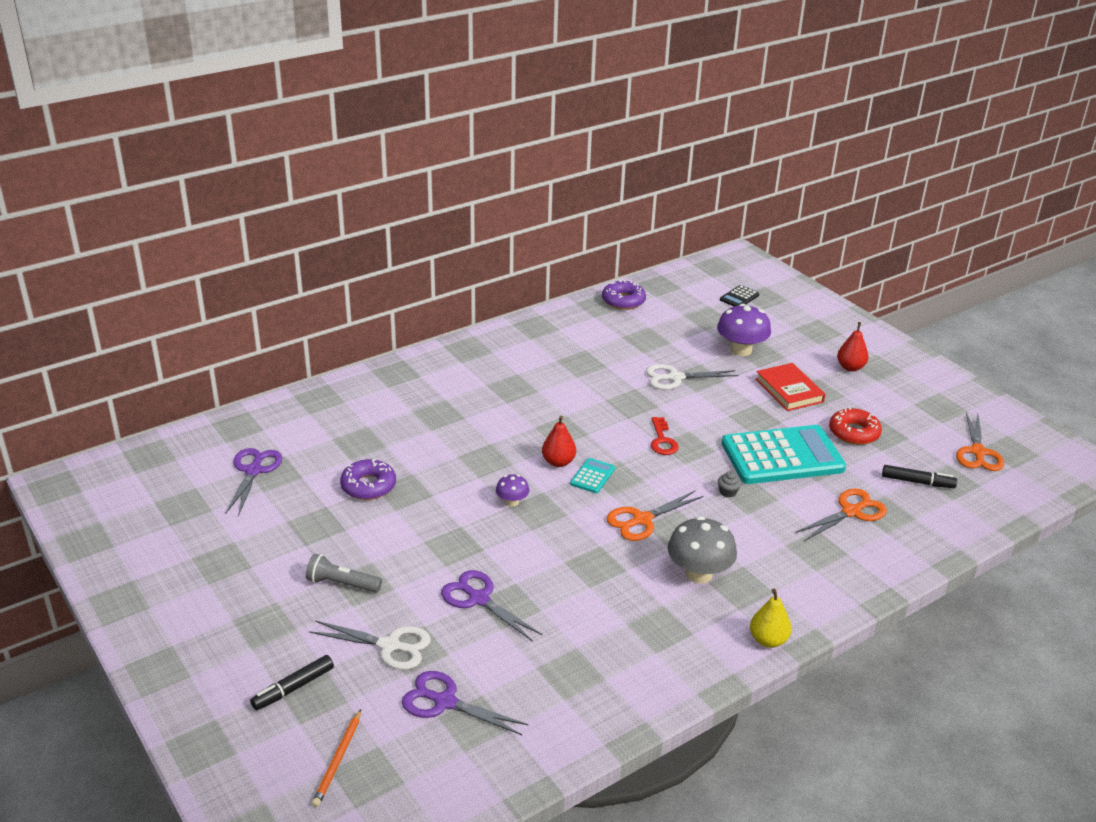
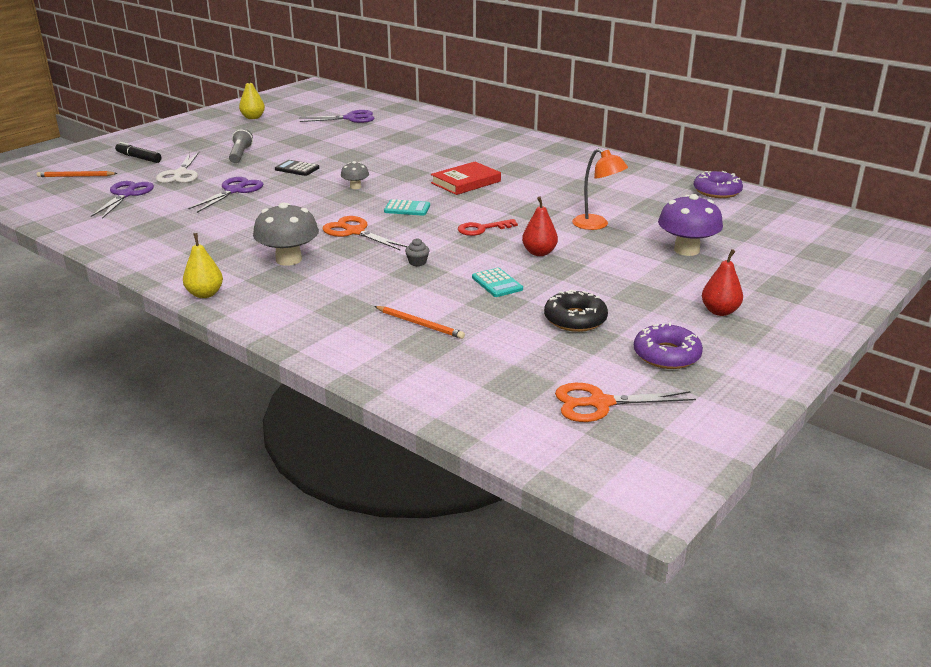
camera: 75 degrees right, 5 degrees down
purple donut [340,459,396,500] -> purple donut moved to [634,323,703,369]
purple mushroom [496,474,529,506] -> grey mushroom [341,161,369,189]
red pear [542,416,576,467] -> red pear moved to [522,196,558,256]
white scissors [646,364,738,390] -> orange lamp [572,149,628,230]
black calculator [720,285,759,306] -> black calculator moved to [275,160,319,176]
turquoise calculator [721,425,846,484] -> turquoise calculator [472,268,523,297], size x0.41
red book [755,363,826,411] -> red book moved to [431,162,501,195]
orange scissors [795,488,887,541] -> orange pencil [374,306,465,339]
red donut [829,407,882,445] -> black donut [544,289,608,332]
black marker [882,465,957,488] -> none
none -> yellow pear [239,75,265,119]

